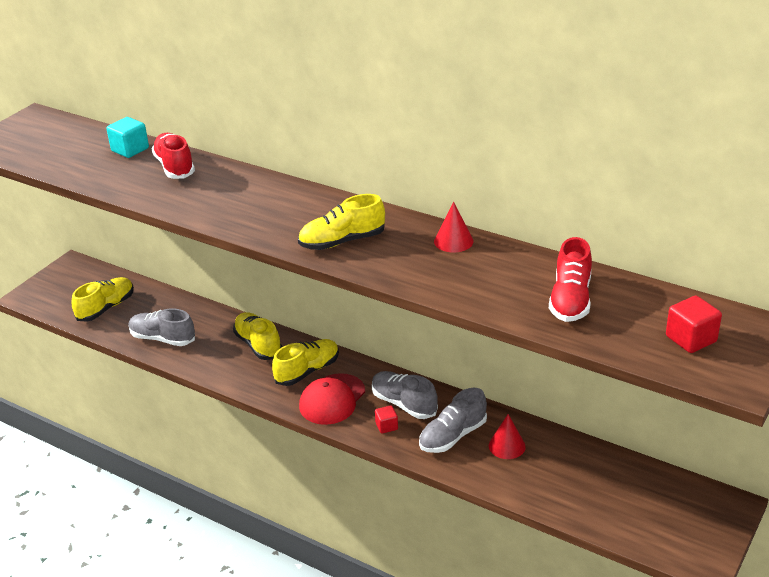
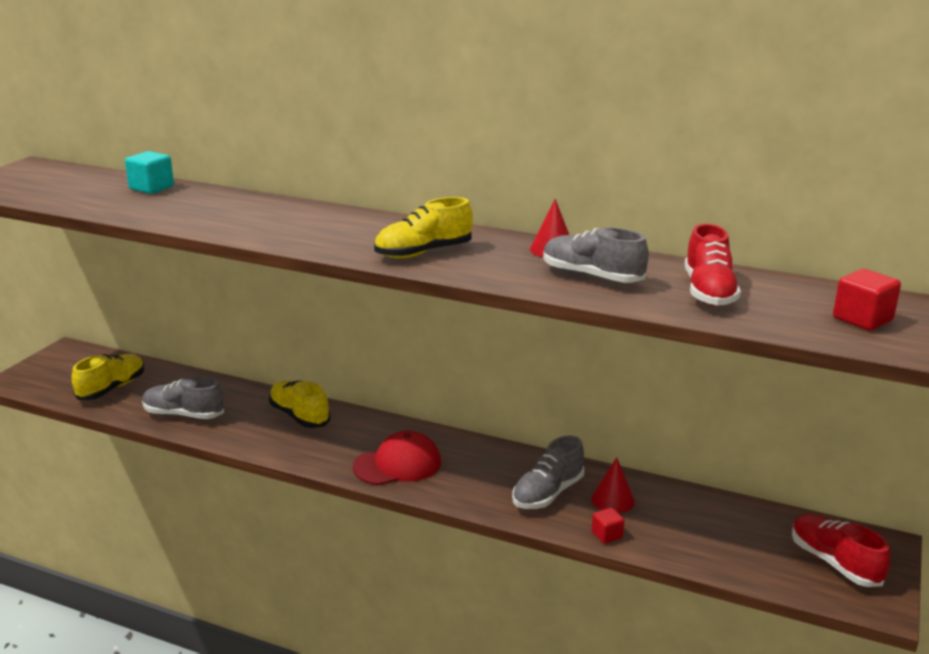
camera: 10 degrees left, 10 degrees down
red shoe [151,133,195,179] -> red shoe moved to [792,514,890,587]
yellow shoe [272,339,339,386] -> none
red cap [299,373,365,425] -> red cap turned 135 degrees counterclockwise [353,431,441,485]
grey shoe [372,371,438,419] -> grey shoe moved to [543,227,649,283]
red cube [375,405,398,434] -> red cube moved to [592,508,624,544]

